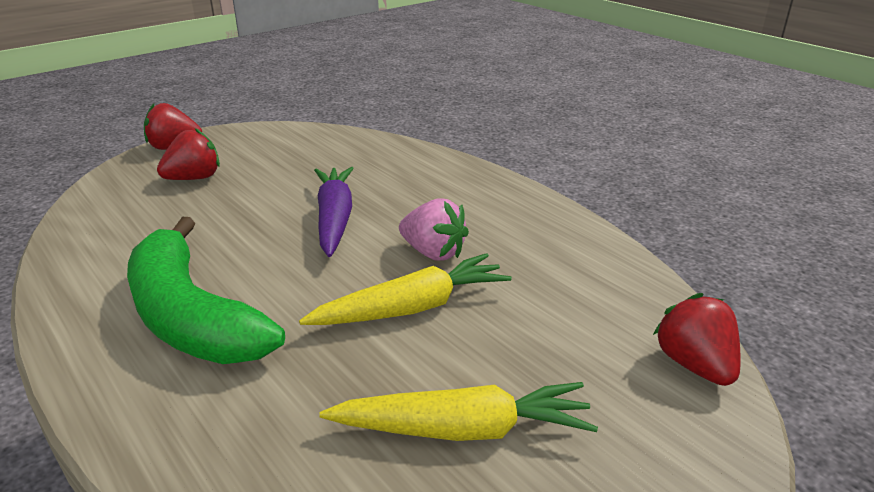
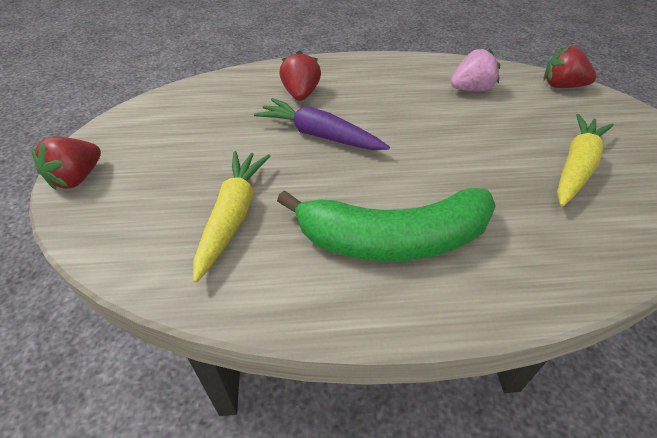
camera: 55 degrees left, 15 degrees up
red strawberry [157,128,220,180] -> red strawberry moved to [279,51,321,101]
yellow carrot [299,253,512,325] -> yellow carrot moved to [193,151,270,283]
pink strawberry [399,198,469,261] -> pink strawberry moved to [450,48,500,91]

